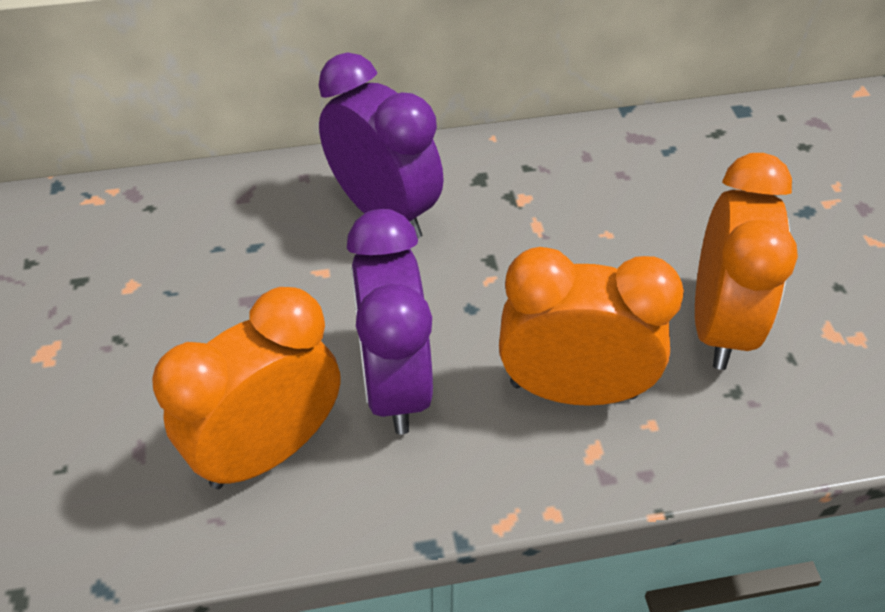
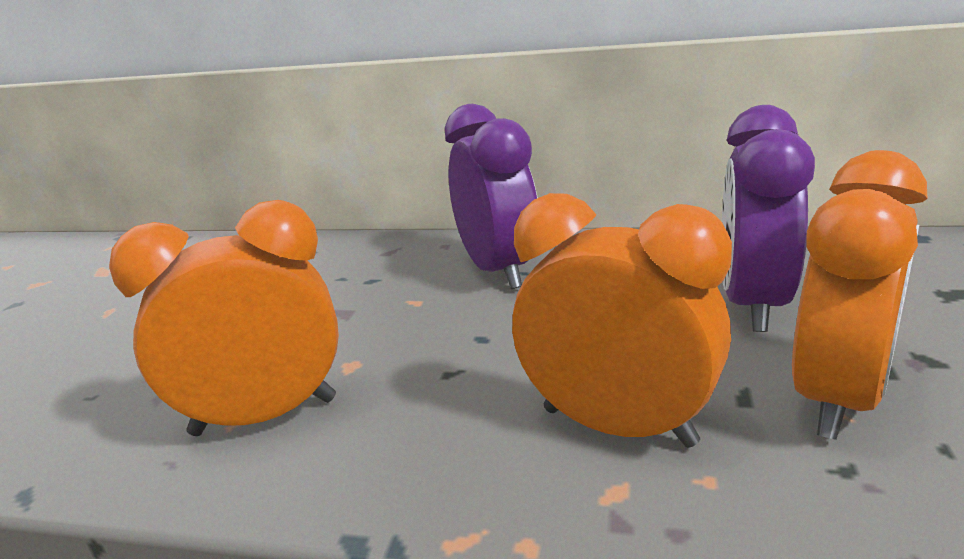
camera: 25 degrees right, 25 degrees down
purple clock [347,209,433,435] -> purple clock moved to [722,105,815,332]

